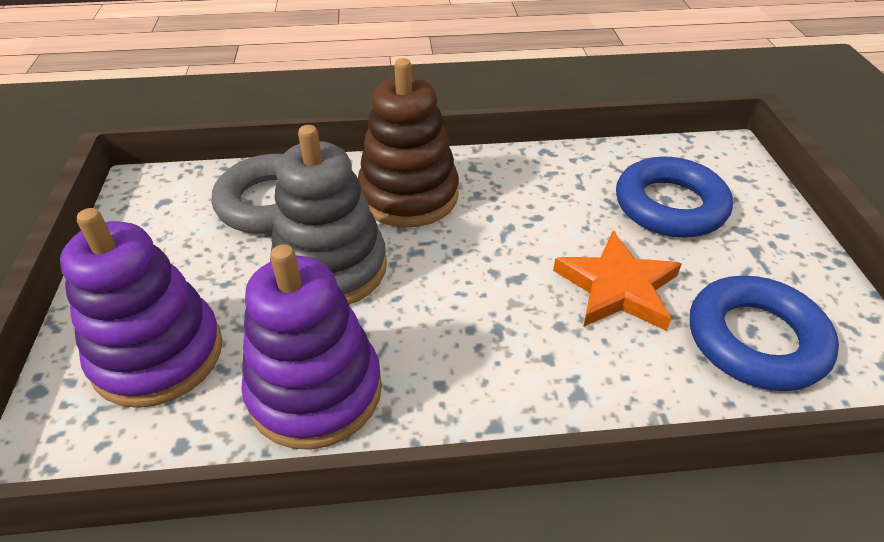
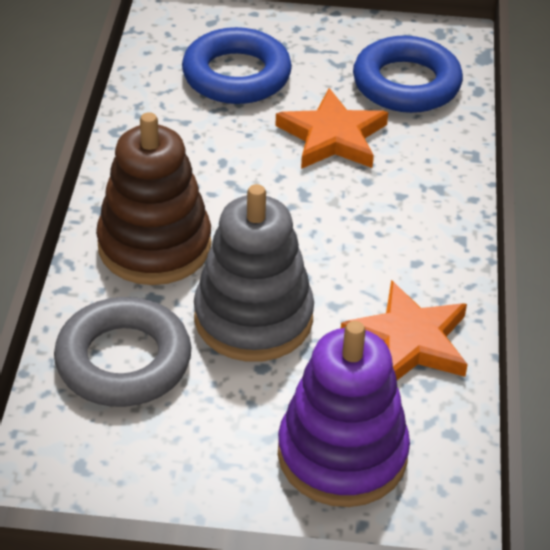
camera: 80 degrees left, 0 degrees up
purple stacking toy [241,244,382,450] -> orange star [341,280,468,380]

